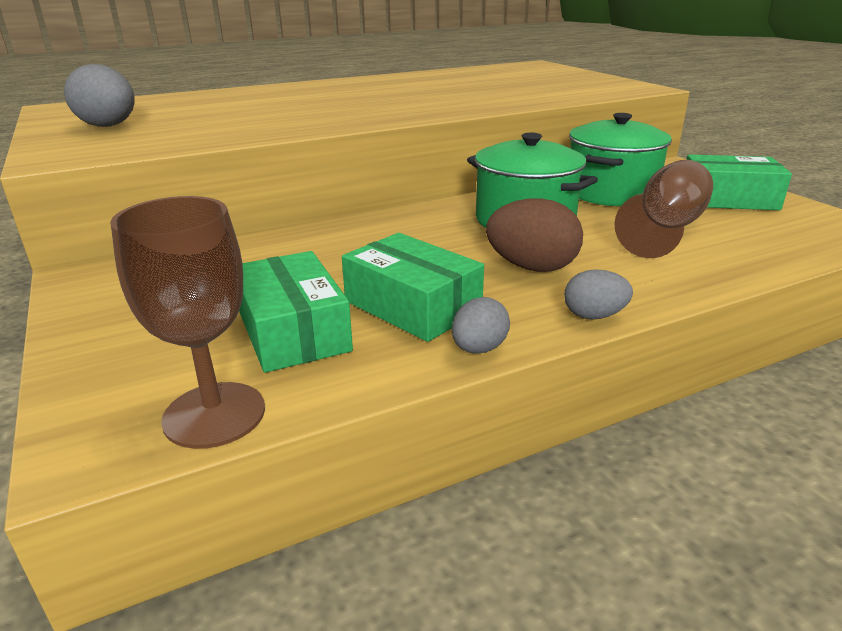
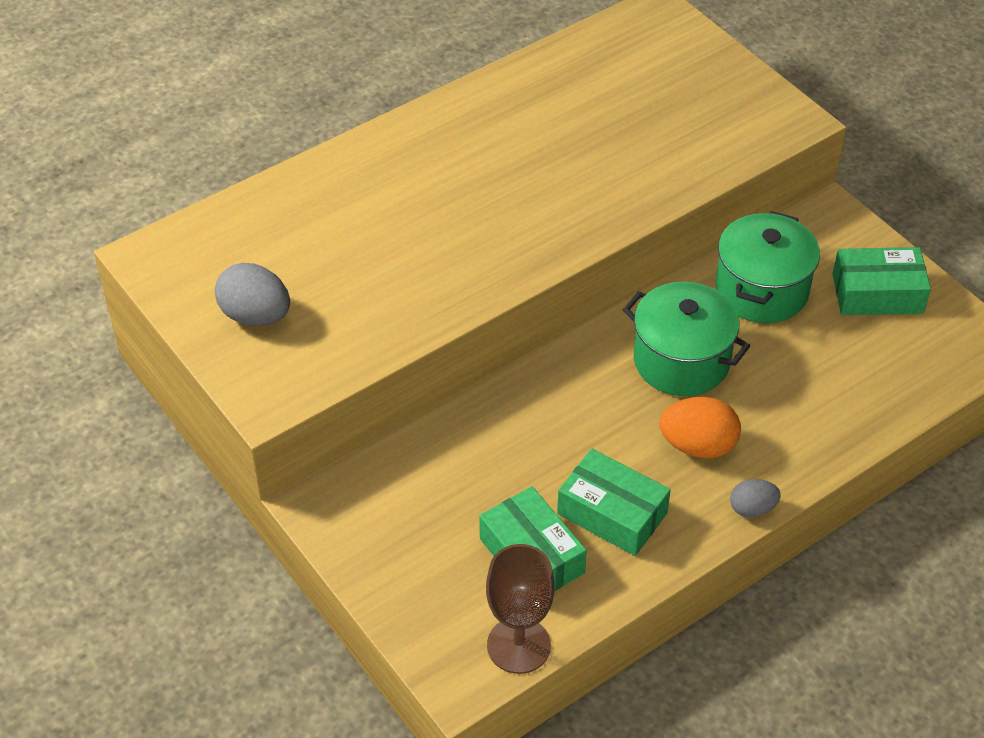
camera: 10 degrees left, 20 degrees up
grey egg [452,297,510,354] -> none
brown egg [486,198,583,272] -> orange egg [659,397,741,458]
brown goblet [614,160,713,258] -> none

